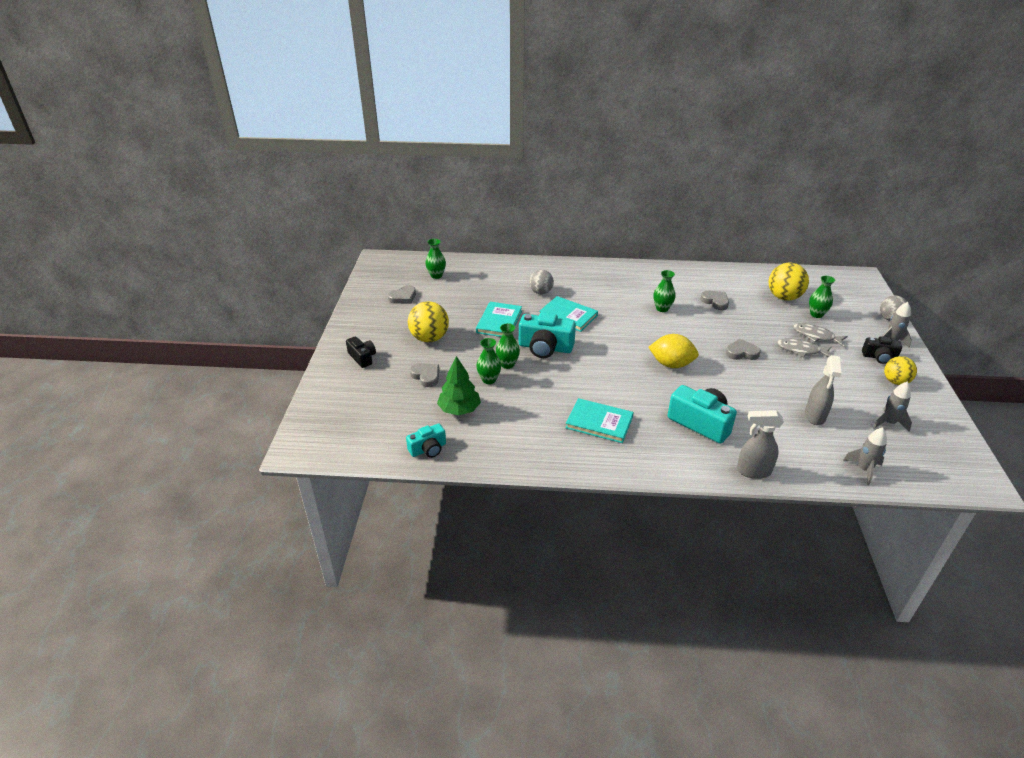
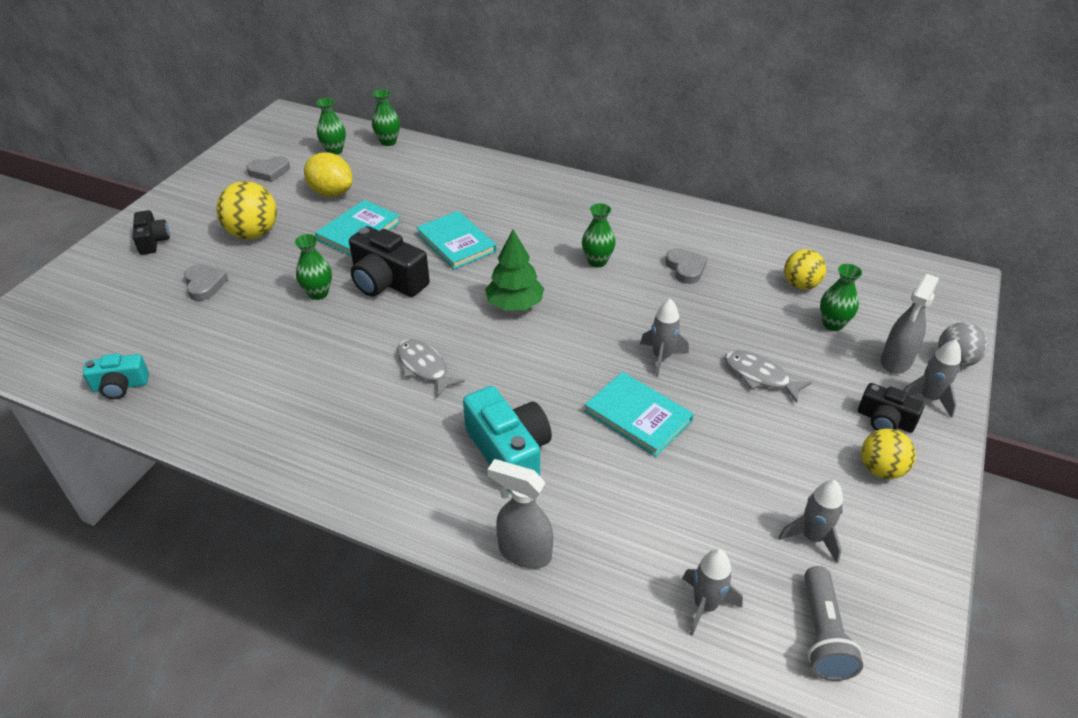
camera: 20 degrees right, 5 degrees up
green tree [437,356,481,415] -> green tree moved to [485,229,544,311]
green vase [476,338,501,384] -> green vase moved to [372,89,400,146]
turquoise camera [519,312,576,358] -> black camera [349,226,430,297]
grey ball [529,270,554,294] -> none
turquoise book [566,398,634,443] -> turquoise book moved to [584,372,694,457]
yellow lemon [648,334,699,368] -> yellow lemon moved to [304,152,353,197]
grey heart [726,339,761,360] -> grey rocket [640,299,689,377]
yellow ball [769,263,809,301] -> yellow ball [784,249,826,290], size x0.66
grey fish [793,323,848,347] -> grey fish moved to [397,339,465,397]
grey spray bottle [805,355,841,425] -> grey spray bottle moved to [881,274,939,374]
none -> grey flashlight [804,566,863,681]

